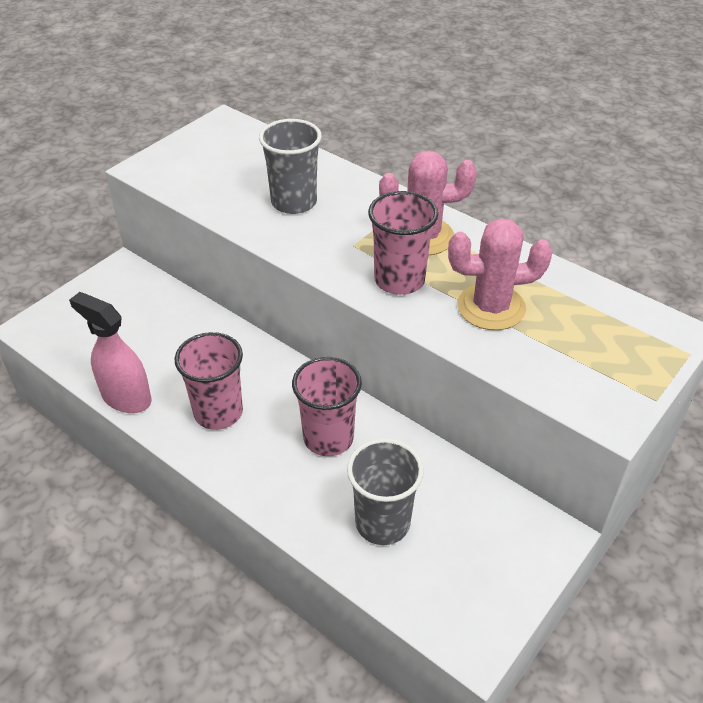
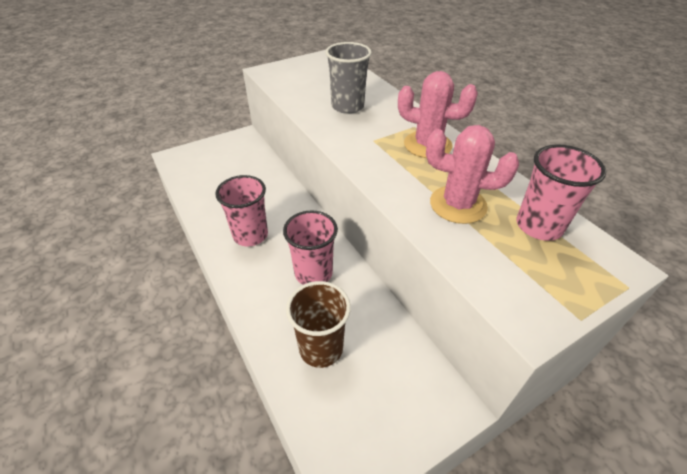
camera: 20 degrees right, 0 degrees up
pink spray bottle [69,292,151,413] -> none
grey cup [347,439,424,545] -> brown cup [286,281,351,368]
pink cup [368,191,438,295] -> pink cup moved to [516,144,606,241]

